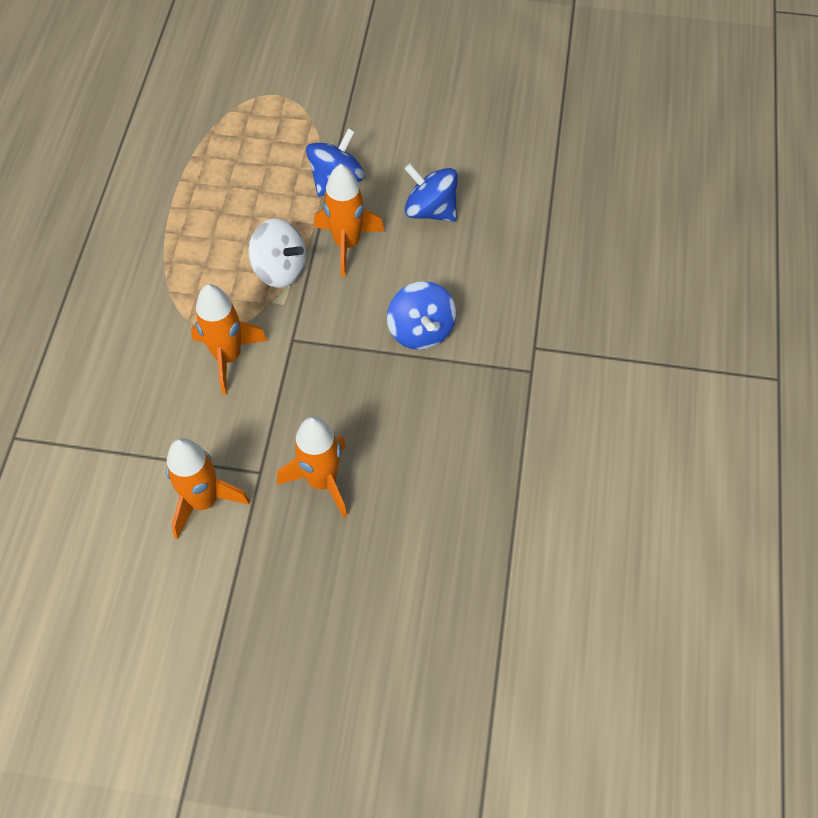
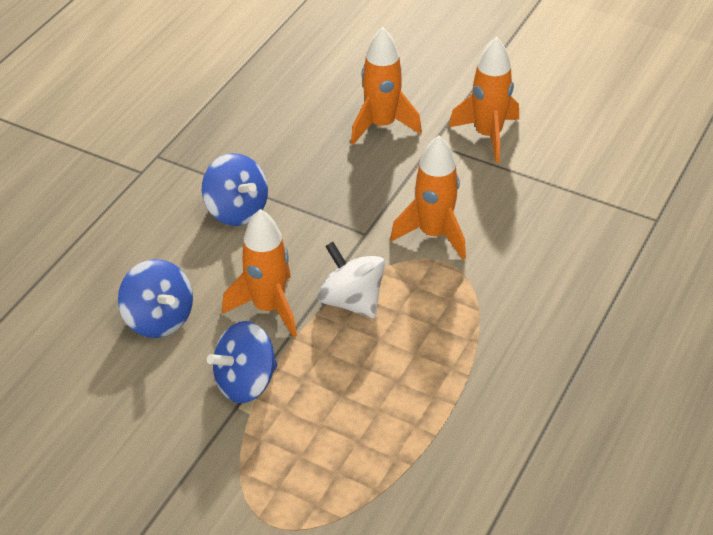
camera: 160 degrees left, 15 degrees down
blue spinning top [387,281,456,350] -> blue spinning top turned 135 degrees clockwise [202,153,268,226]

